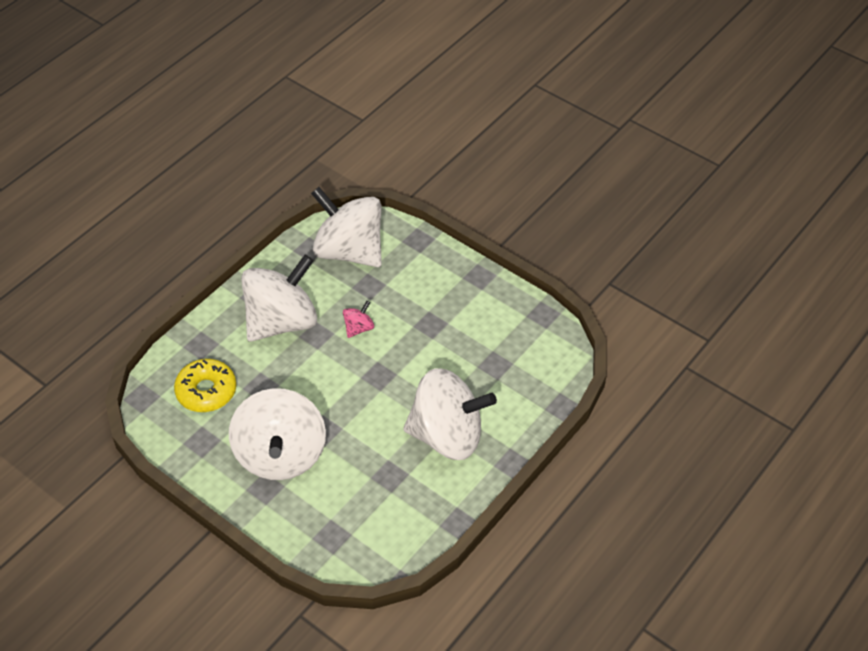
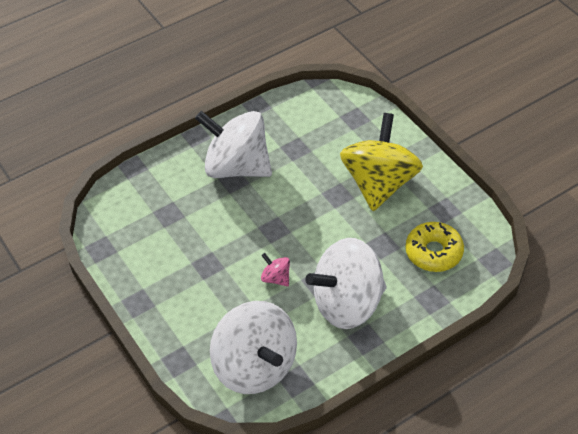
camera: 160 degrees left, 0 degrees up
white spinning top [229,388,326,480] -> yellow spinning top [340,113,423,211]
pink spinning top [343,301,374,338] -> pink spinning top turned 75 degrees clockwise [261,253,290,286]

